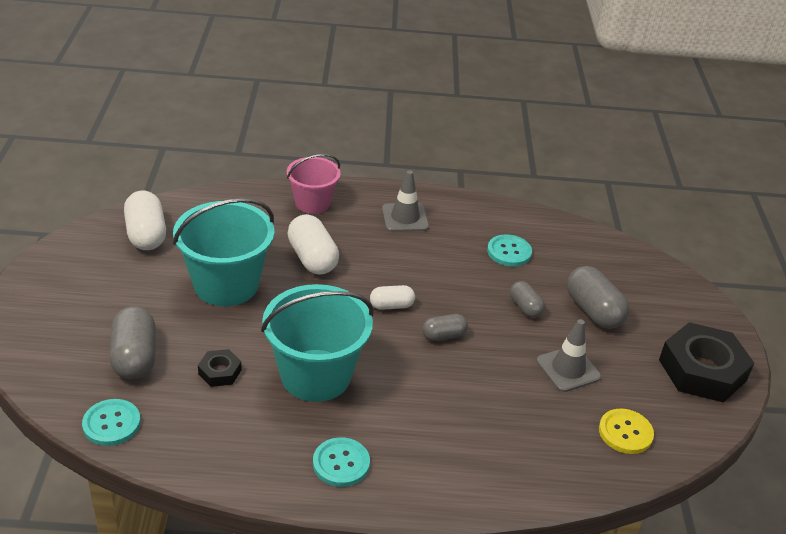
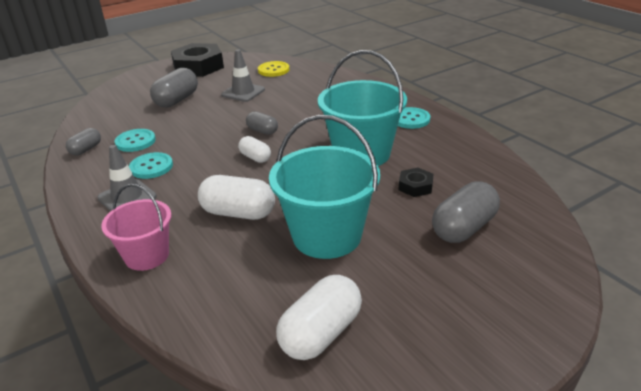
camera: 120 degrees left, 5 degrees down
turquoise button [82,399,141,446] -> turquoise button moved to [129,152,173,179]
white capsule [287,214,339,275] -> white capsule turned 75 degrees clockwise [198,175,275,220]
grey capsule [510,281,545,318] -> grey capsule moved to [66,128,101,155]

